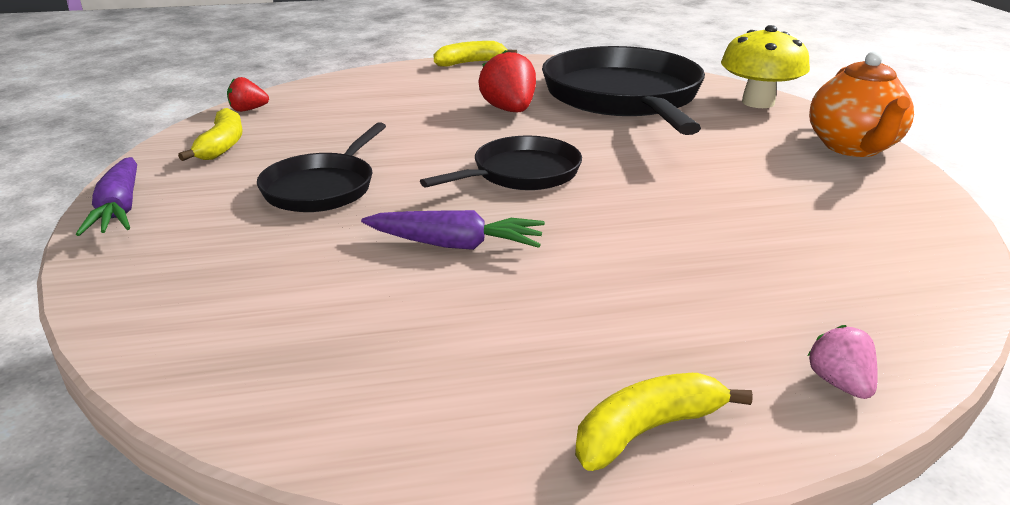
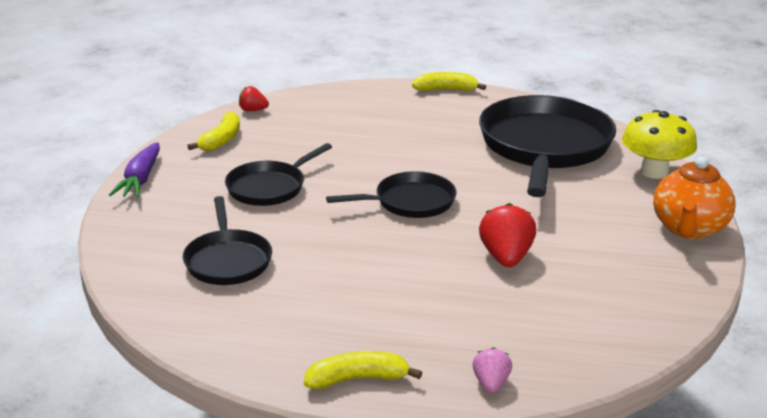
camera: 20 degrees right, 0 degrees up
purple carrot [361,210,545,250] -> none
red strawberry [479,50,536,112] -> red strawberry moved to [479,203,536,267]
none -> black pan [183,196,272,285]

